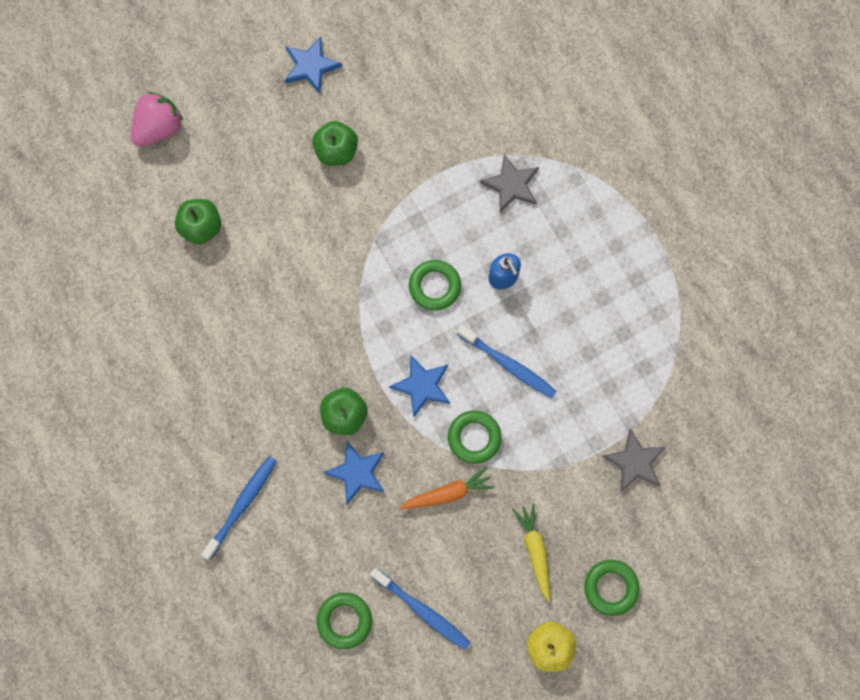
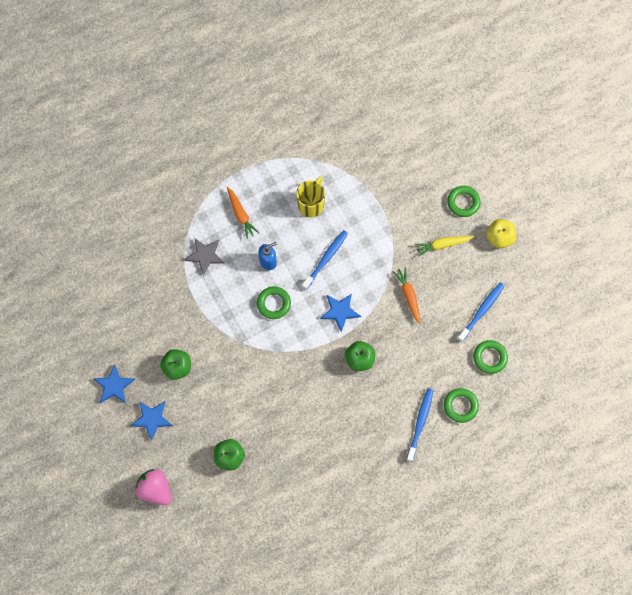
camera: 90 degrees left, 5 degrees down
blue toothbrush [201,456,277,560] -> blue toothbrush turned 75 degrees clockwise [406,388,433,462]
blue star [323,441,384,505] -> blue star moved to [130,401,173,441]
green ring [448,410,502,464] -> green ring moved to [444,388,479,423]
grey star [602,428,665,492] -> none
none -> orange carrot [227,187,259,239]
none -> yellow mug [296,176,325,217]

